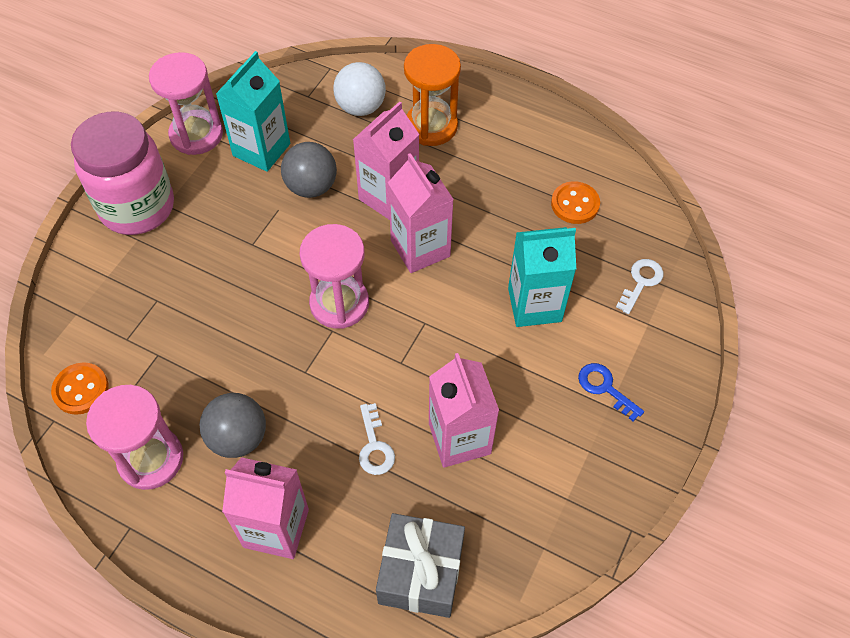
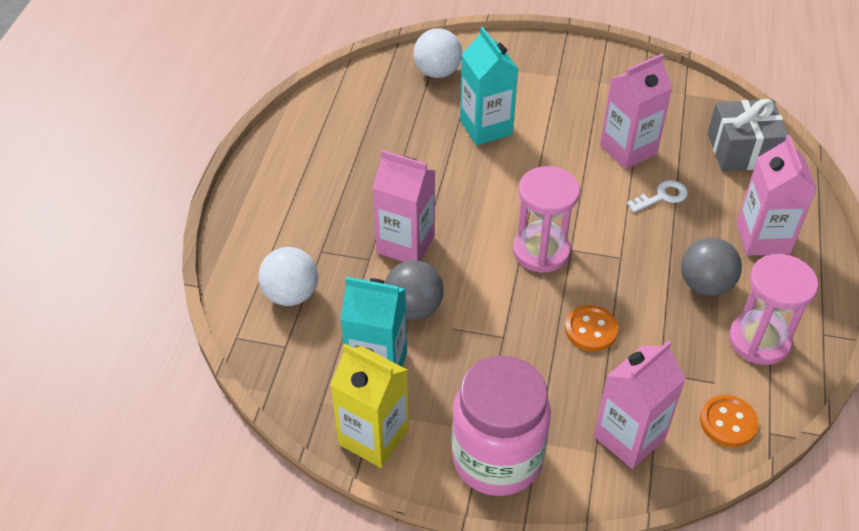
camera: 105 degrees left, 10 degrees down
pink hourglass [149,52,223,155] -> yellow carton [330,344,409,468]
pink carton [388,153,454,273] -> pink carton moved to [594,341,686,469]
orange hourglass [404,44,461,146] -> none
orange button [551,181,600,224] -> orange button moved to [565,305,619,351]
blue key [578,363,644,421] -> none
white key [616,259,664,314] -> white ball [414,28,462,78]

